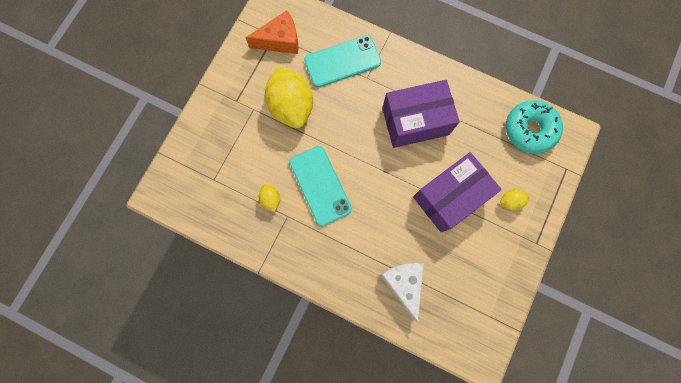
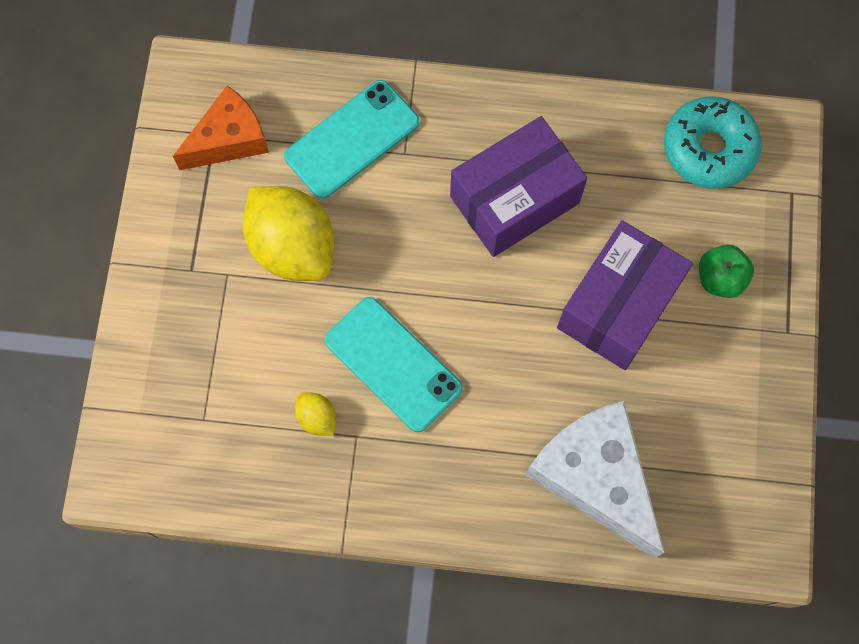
camera: 20 degrees left, 5 degrees down
white cheese [380,263,424,322] -> white cheese [525,401,665,558], size x1.53
yellow lemon [500,189,530,210] -> green apple [699,244,754,298]

